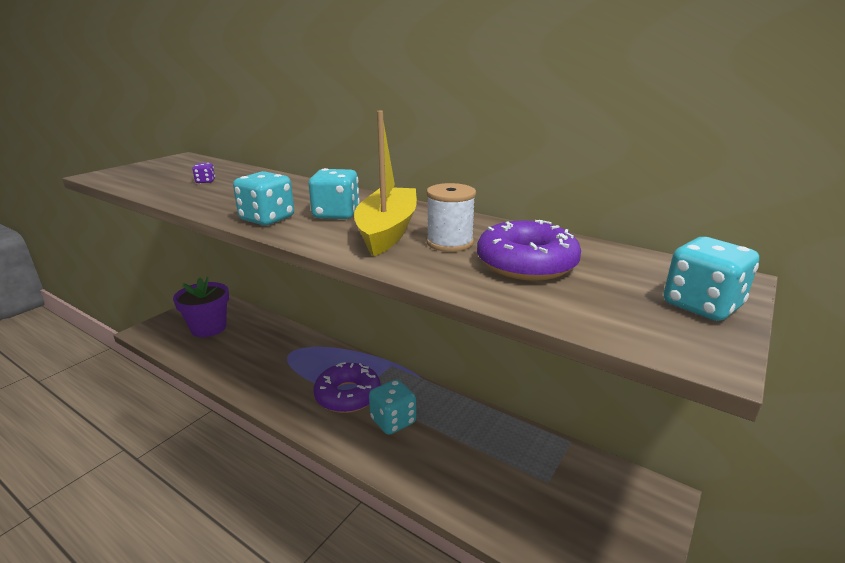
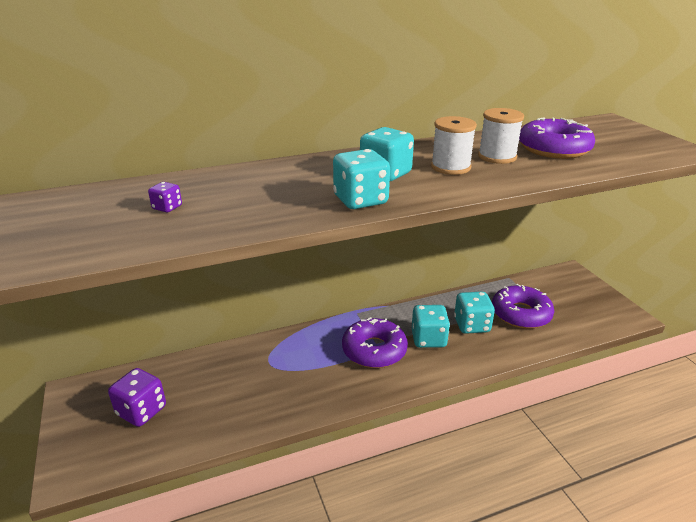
camera: 55 degrees left, 5 degrees up
purple flower pot [173,277,229,337] -> purple dice [108,368,166,427]
yellow boat [354,111,417,256] -> white spool [431,116,477,175]
turquoise dice [664,237,759,321] -> turquoise dice moved to [454,292,495,334]
none -> purple donut [492,284,554,329]

